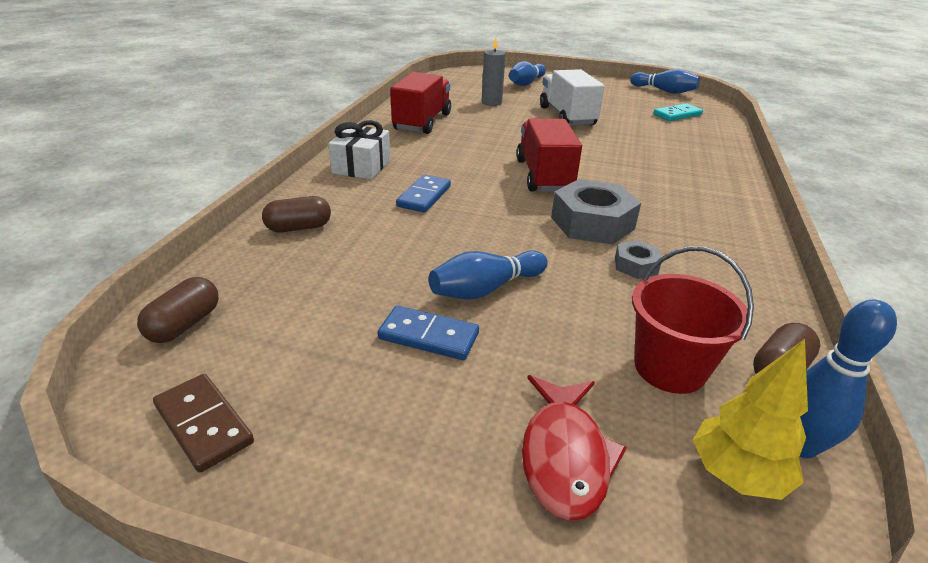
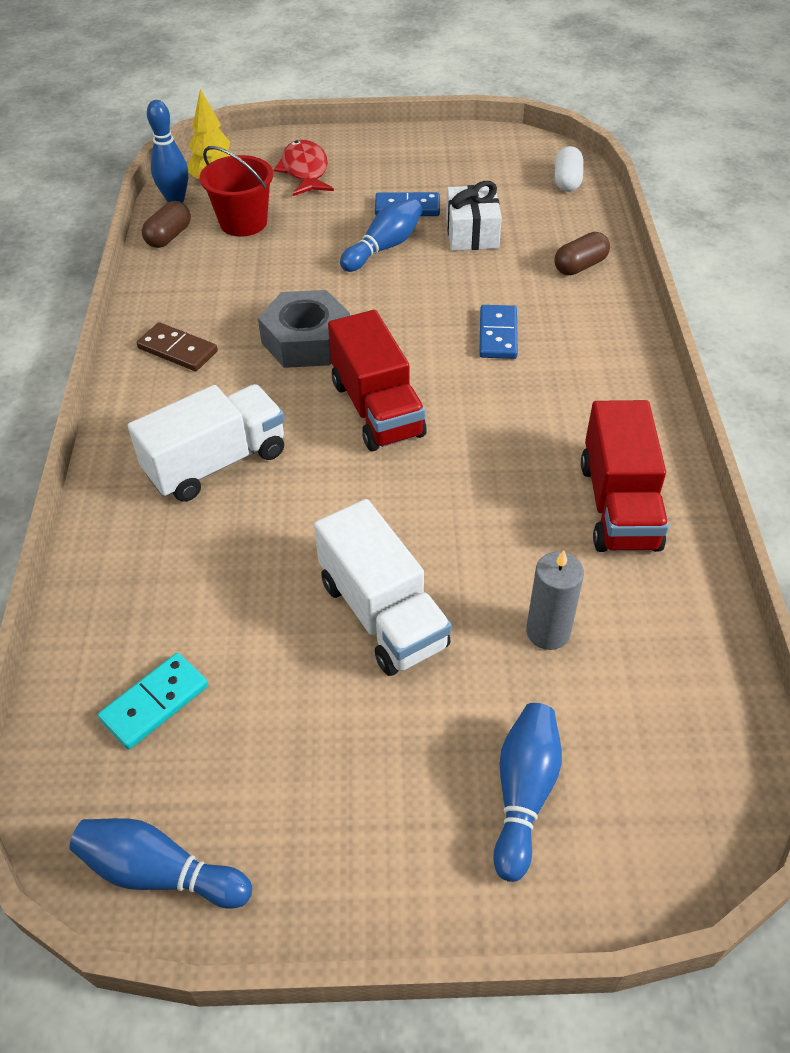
camera: 165 degrees right, 15 degrees up
brown capsule [137,277,219,343] -> white capsule [555,146,583,192]
brown domino [153,374,254,473] -> brown domino moved to [137,322,218,371]
white gift [328,120,390,180] -> white gift moved to [446,181,502,251]
grey nut [615,240,661,279] -> none
none -> white truck [128,384,285,502]

